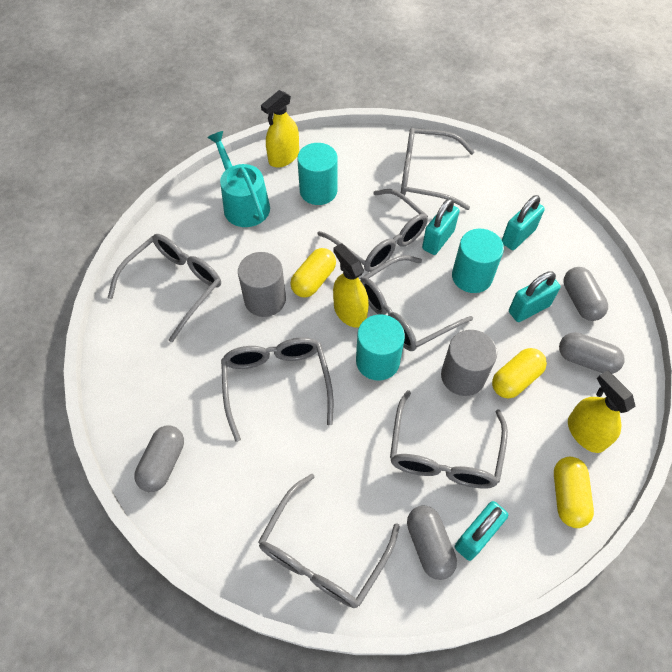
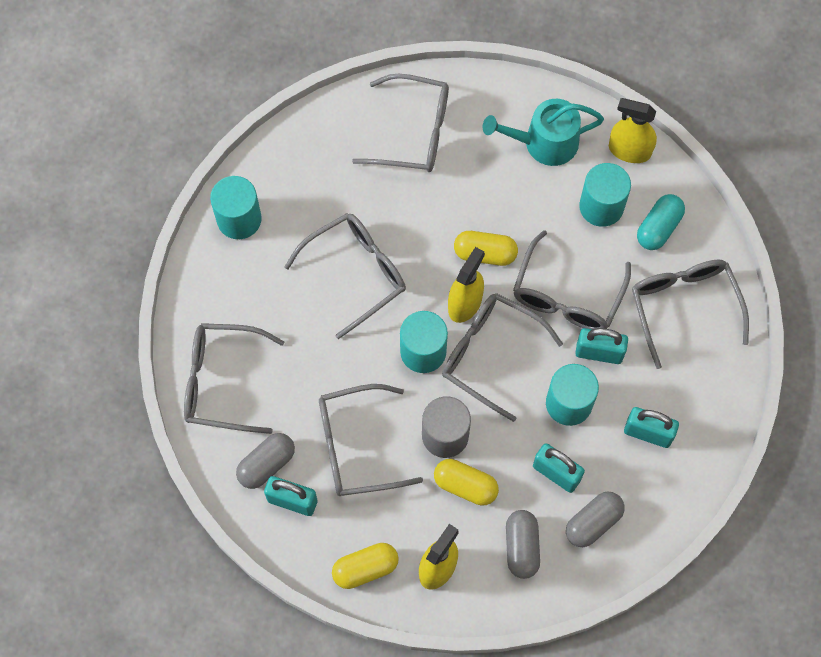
camera: 65 degrees right, 10 degrees up
grey capsule [134,426,184,492] -> turquoise cylinder [210,176,262,239]
turquoise watering can [207,131,270,227] -> turquoise watering can turned 135 degrees counterclockwise [483,99,604,166]
grey cylinder [238,252,286,317] -> none
none -> turquoise capsule [637,194,685,250]

